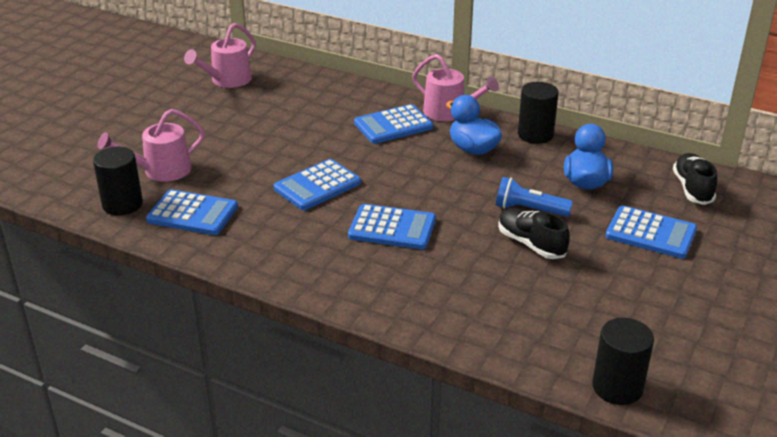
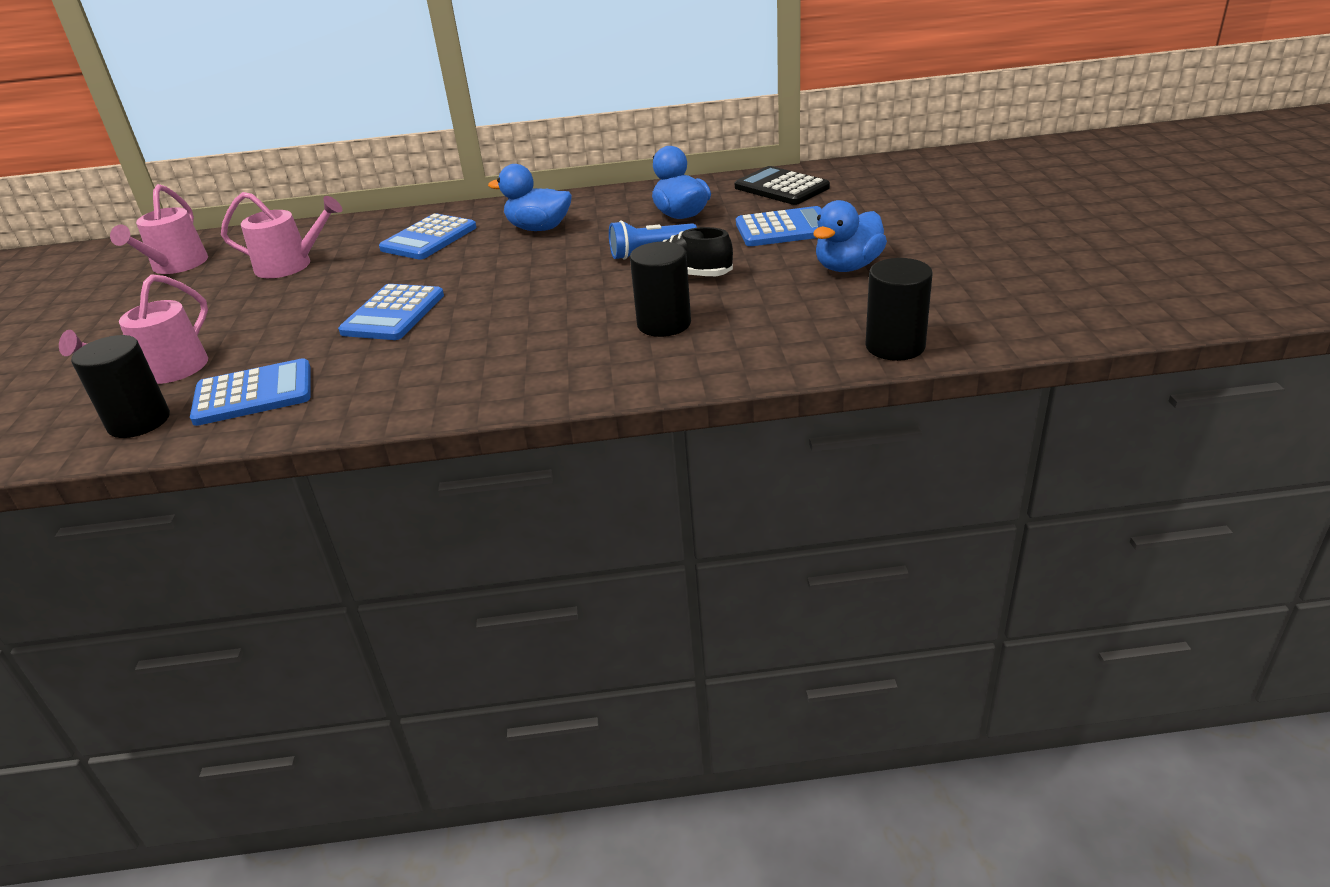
camera: 30 degrees left, 0 degrees up
blue calculator [348,204,436,249] -> none
pink watering can [412,54,499,121] -> pink watering can moved to [221,192,342,278]
black cylinder [518,82,559,144] -> black cylinder moved to [630,242,691,337]
black shoe [673,153,717,205] -> black calculator [735,166,830,205]
none -> blue duck [813,200,887,272]

